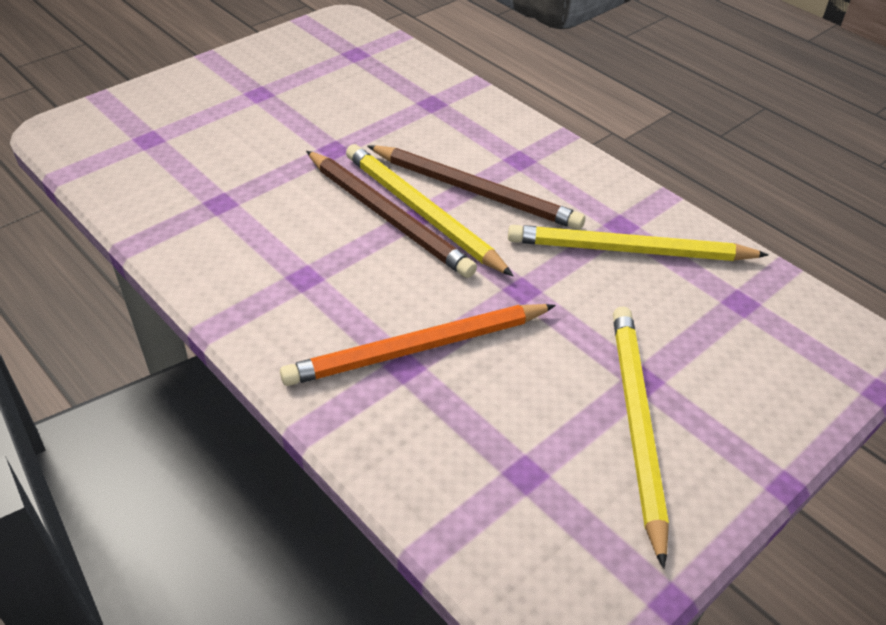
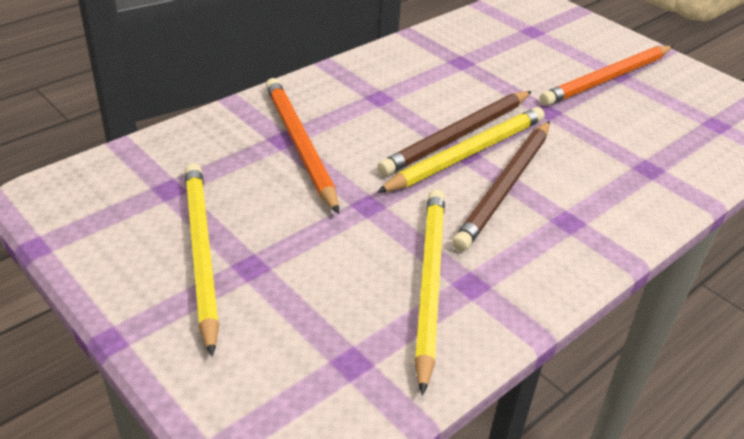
camera: 90 degrees right, 5 degrees down
yellow pencil [613,306,669,569] -> yellow pencil turned 105 degrees counterclockwise [185,163,219,357]
none -> orange pencil [540,46,673,106]

